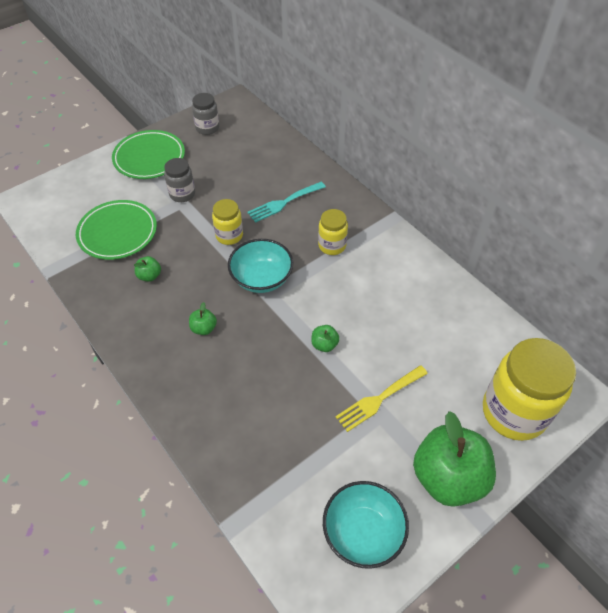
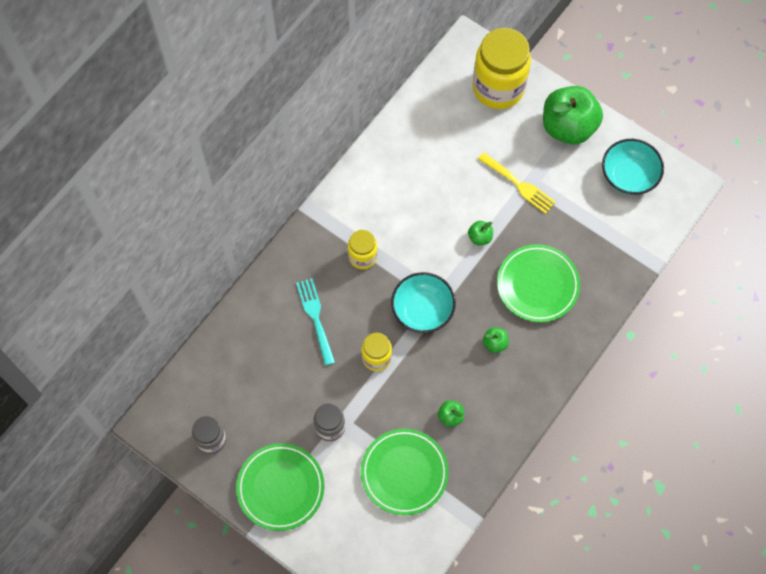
camera: 105 degrees left, 15 degrees up
turquoise fork [247,182,326,223] -> turquoise fork turned 150 degrees counterclockwise [296,278,335,366]
none -> green plate [497,244,580,322]

